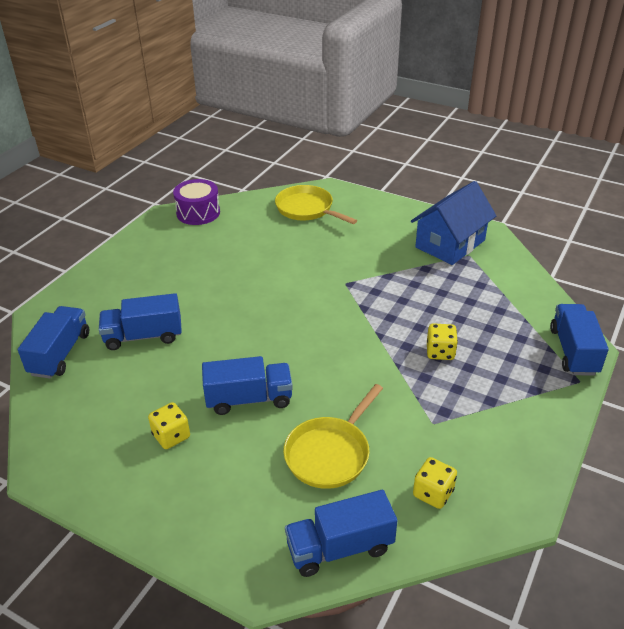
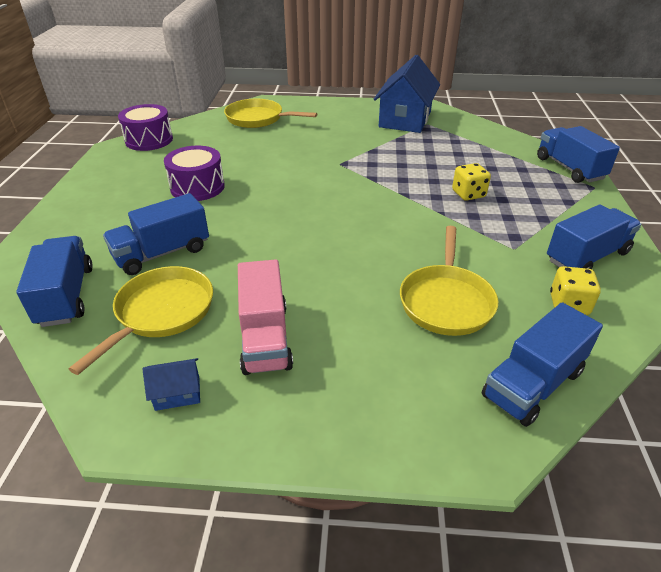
camera: 25 degrees left, 0 degrees up
yellow dice [148,402,190,449] -> pink truck [238,260,293,375]
blue truck [202,356,293,415] -> blue truck moved to [547,205,641,269]
none -> yellow pan [69,266,213,375]
none -> blue house [143,358,200,411]
none -> purple drum [164,146,225,201]

